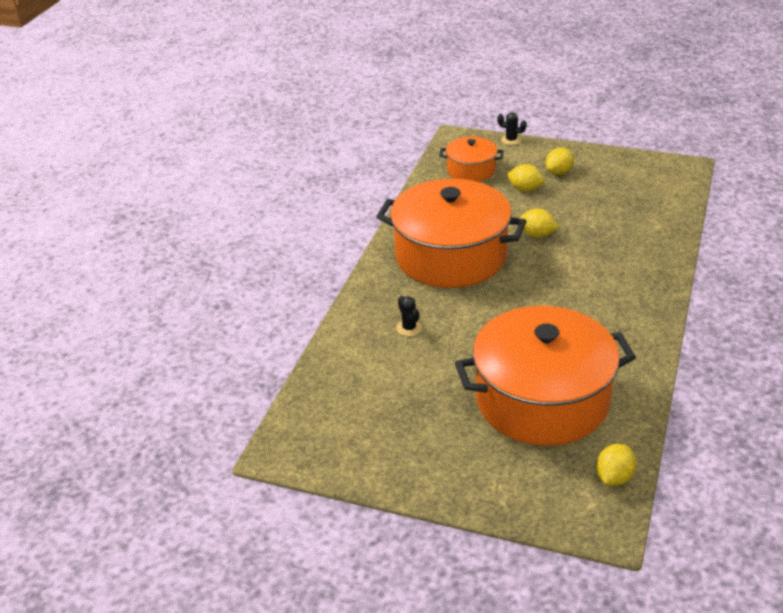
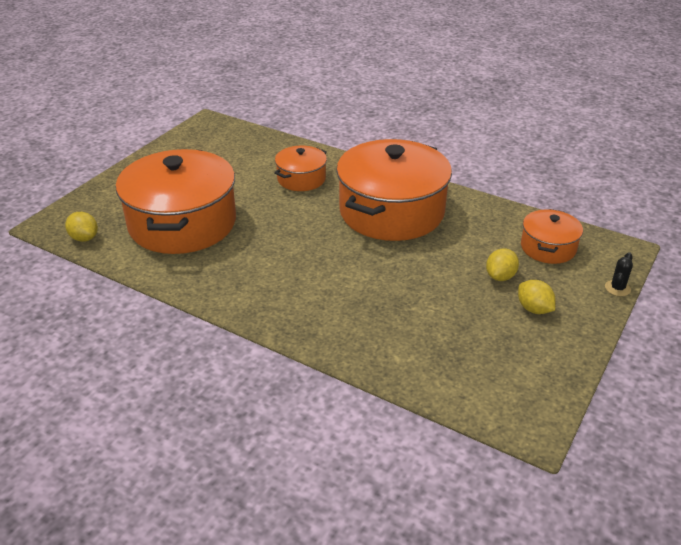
camera: 100 degrees right, 0 degrees up
black cactus [396,296,422,336] -> orange pot [274,146,327,191]
yellow lemon [519,208,559,238] -> none

